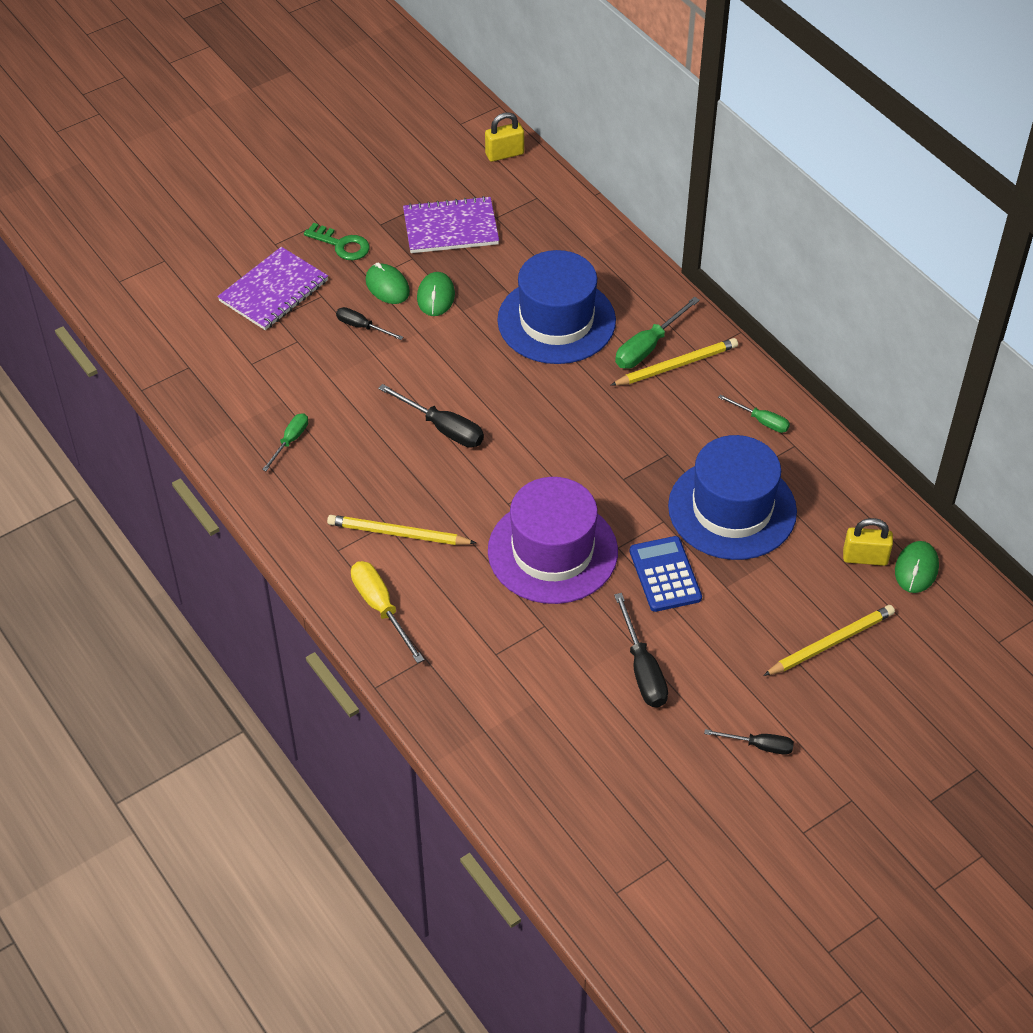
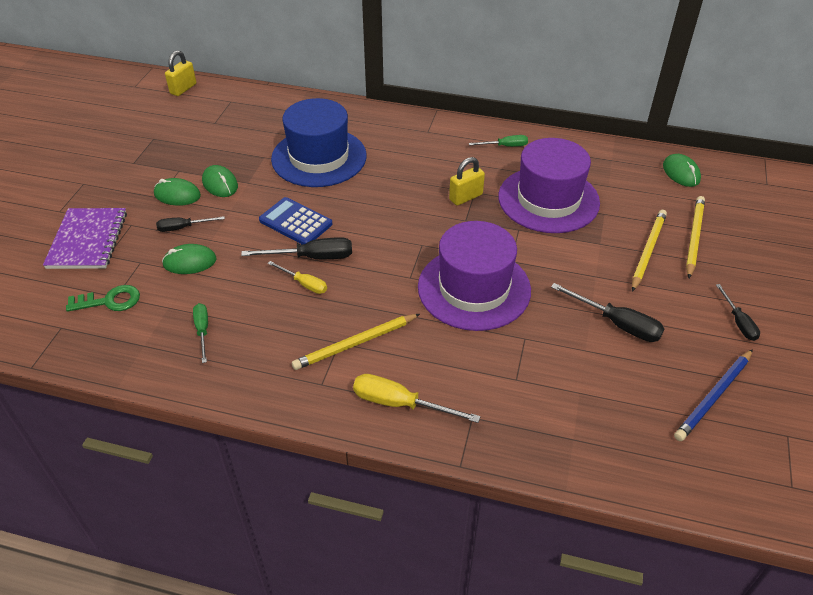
camera: 40 degrees left, 5 degrees down
green key [304,223,370,260] -> green key moved to [66,285,140,312]
purple notebook [403,196,499,253] -> none
yellow pencil [610,338,738,386] -> yellow pencil moved to [632,210,667,292]
green screwdriver [615,297,700,369] -> none
blue calculator [630,536,702,612] -> blue calculator moved to [259,197,332,245]
blue hat [668,435,797,560] -> purple hat [498,138,600,233]
black screwdriver [704,729,794,755] -> black screwdriver turned 105 degrees clockwise [716,284,760,341]
yellow padlock [843,518,893,566] -> yellow padlock moved to [449,157,485,206]
none -> green mouse [162,244,217,274]
none -> yellow screwdriver [267,261,327,294]
none -> blue pencil [674,349,753,441]

